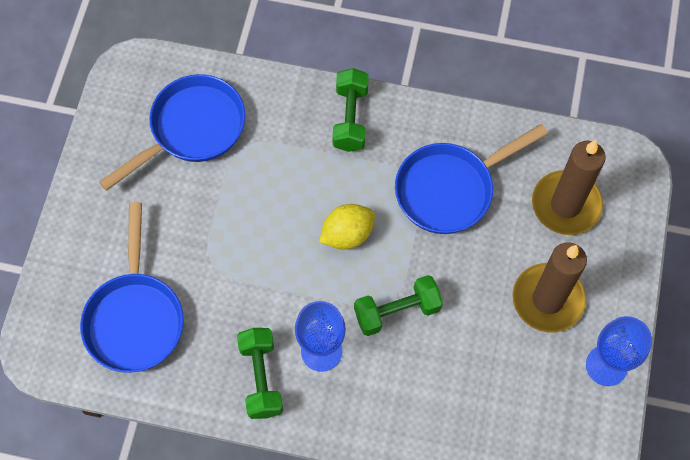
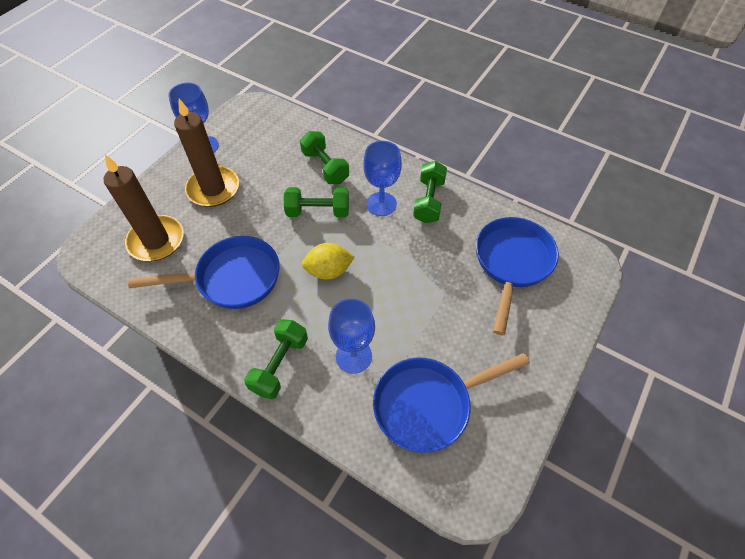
camera: 160 degrees left, 10 degrees down
none -> green dumbbell [300,131,349,184]
none -> blue goblet [328,299,375,374]

